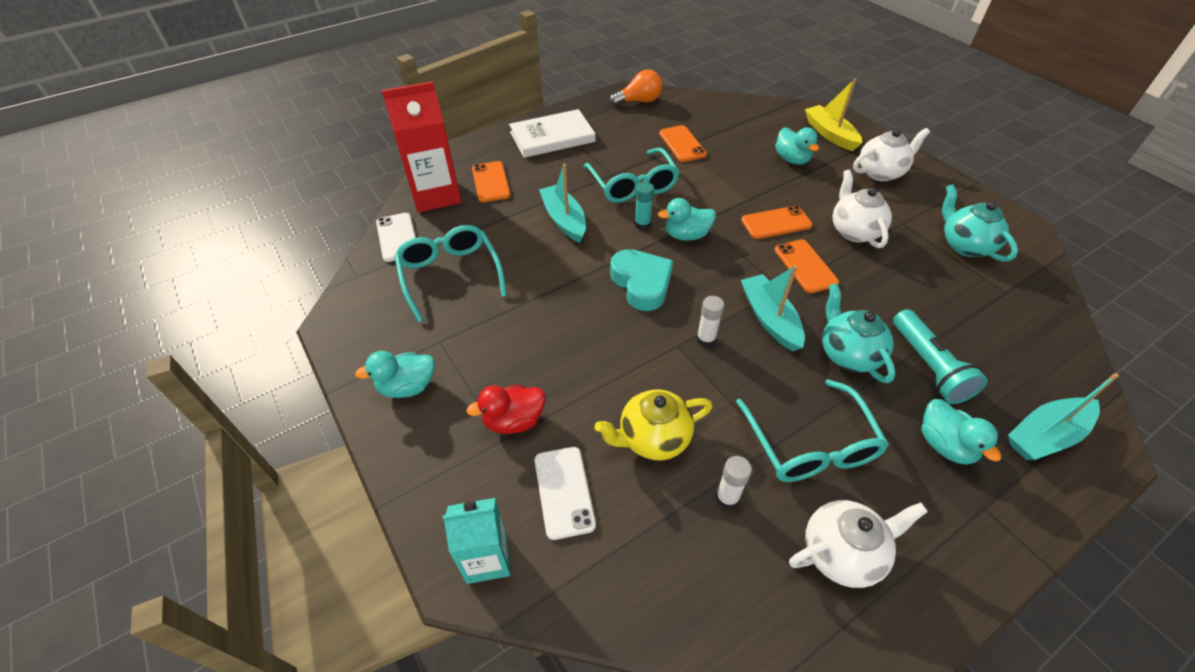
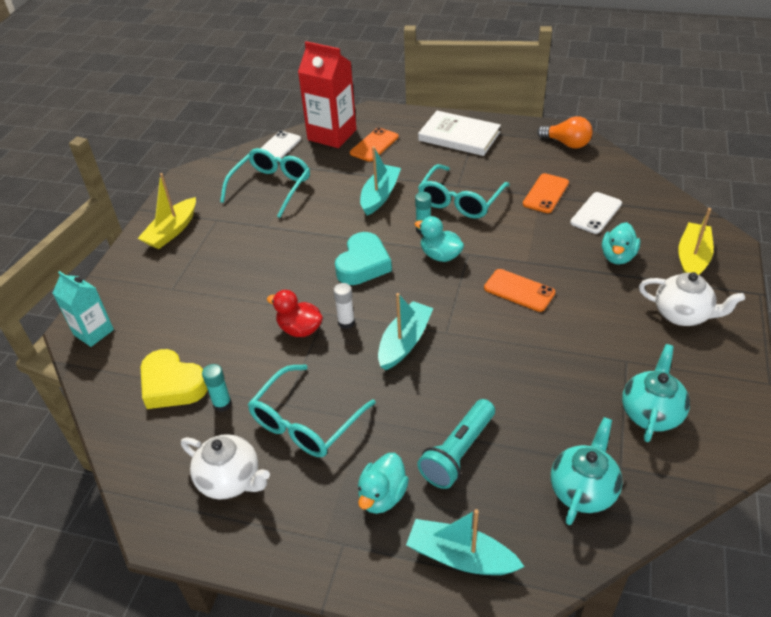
camera: 50 degrees right, 5 degrees down
turquoise duck [355,351,435,398] -> yellow boat [138,173,196,249]
red duck [466,385,545,434] -> red duck moved to [267,290,323,337]
white phone [534,447,596,540] -> white phone moved to [570,192,622,234]
yellow teapot [595,389,713,460] -> none
white glue stick [715,456,752,509] -> turquoise glue stick [202,364,232,412]
orange phone [775,239,839,293] -> none
turquoise teapot [822,283,896,383] -> turquoise teapot moved to [551,417,622,525]
white teapot [832,170,892,248] -> none
none -> yellow heart [141,349,208,409]

